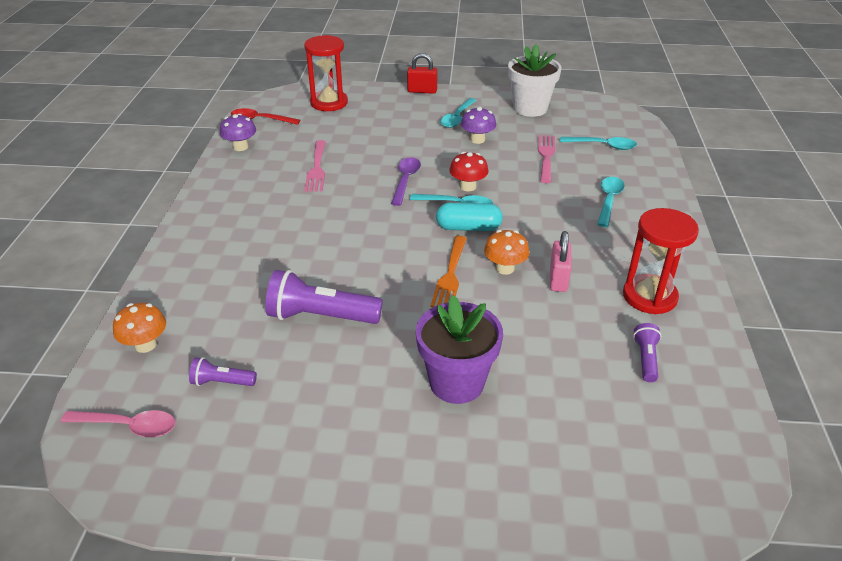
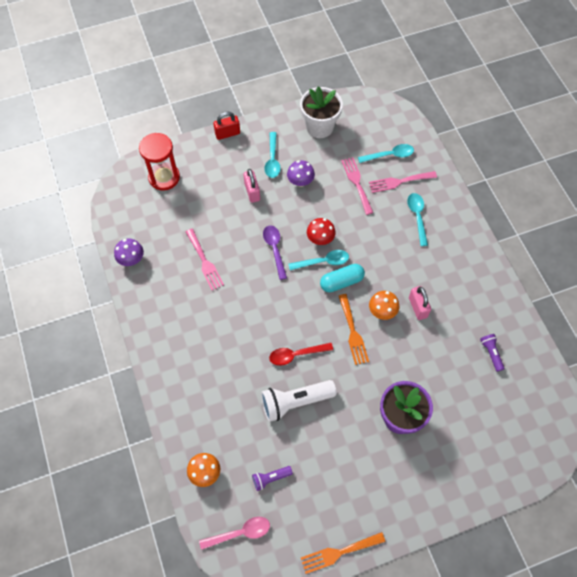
camera: 25 degrees left, 25 degrees up
red spoon [231,108,300,125] -> red spoon moved to [269,343,333,366]
purple flashlight [265,270,383,324] -> white flashlight [261,380,337,422]
red hourglass [623,208,699,314] -> none
none -> pink padlock [243,169,260,203]
none -> orange fork [301,532,385,574]
none -> pink fork [369,171,437,193]

